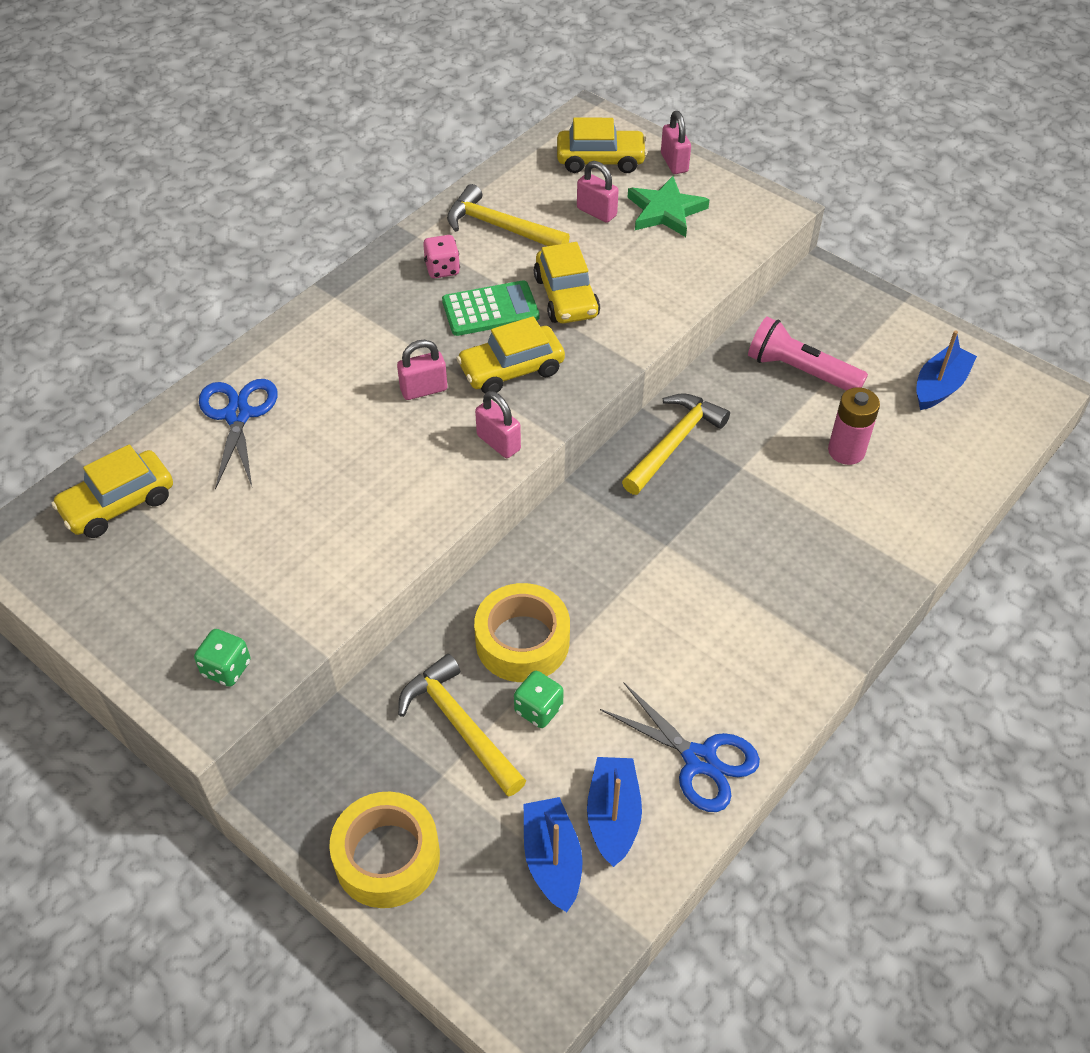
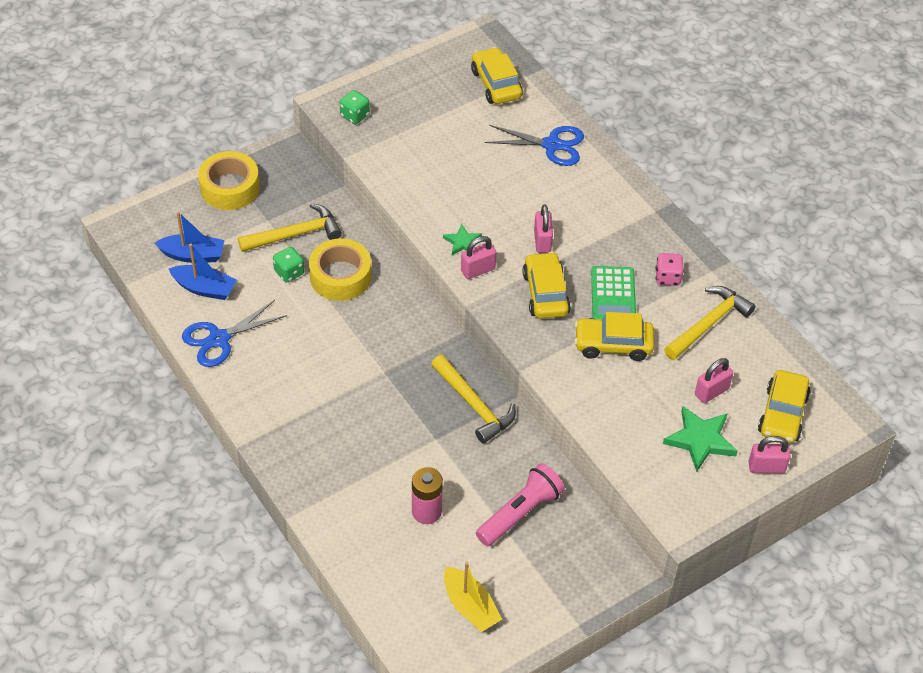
camera: 105 degrees right, 0 degrees up
blue boat [916,330,977,410] -> yellow boat [444,562,502,632]
none -> green star [443,224,482,255]

